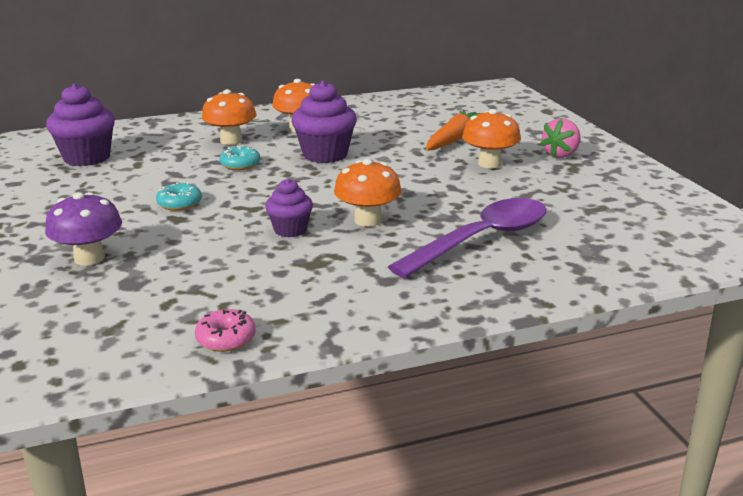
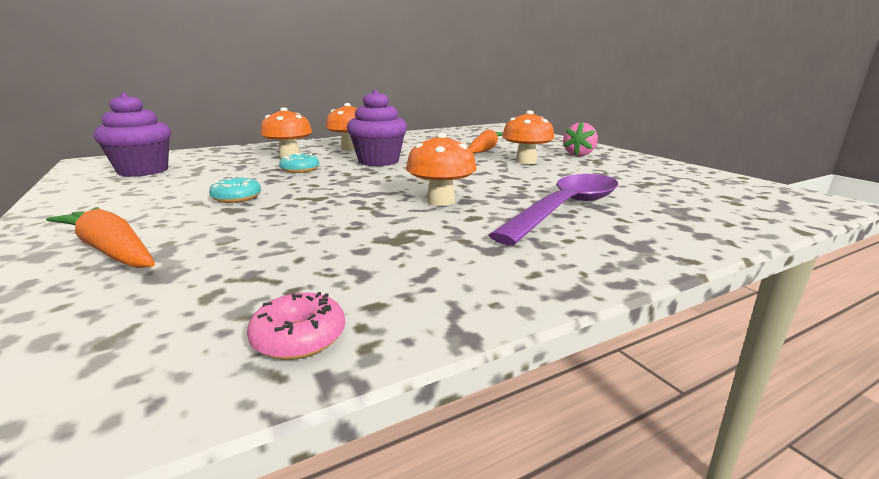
camera: 10 degrees left, 5 degrees down
purple mushroom [45,192,122,266] -> orange carrot [46,207,155,268]
purple cupcake [265,179,313,237] -> none

